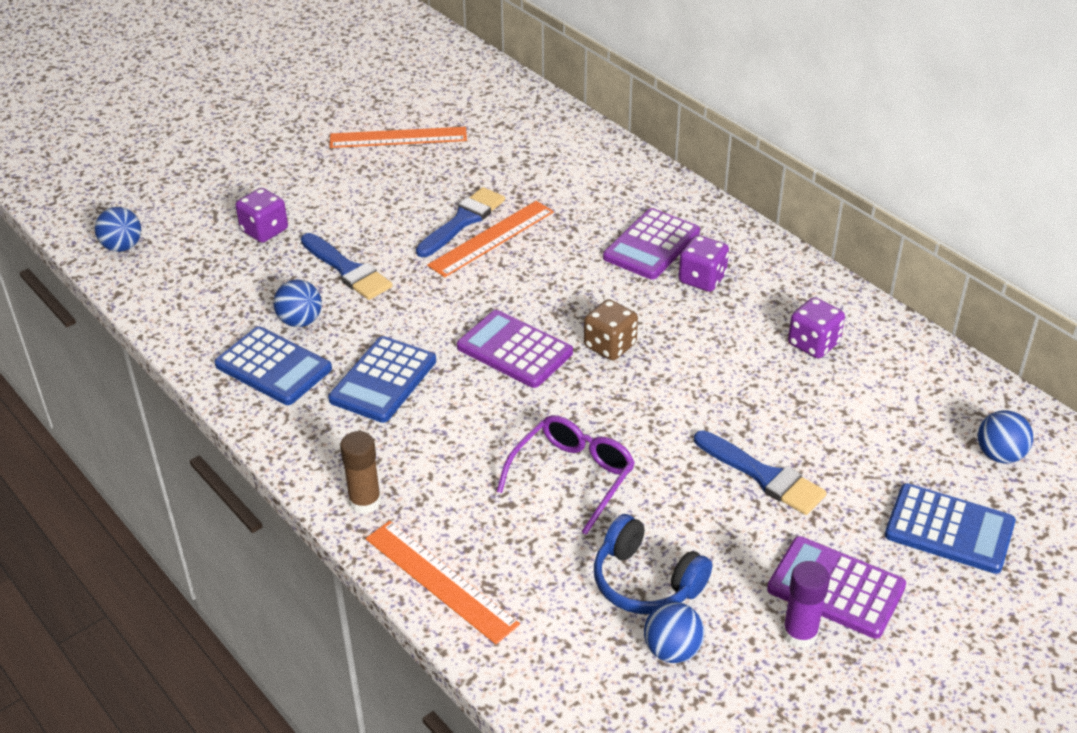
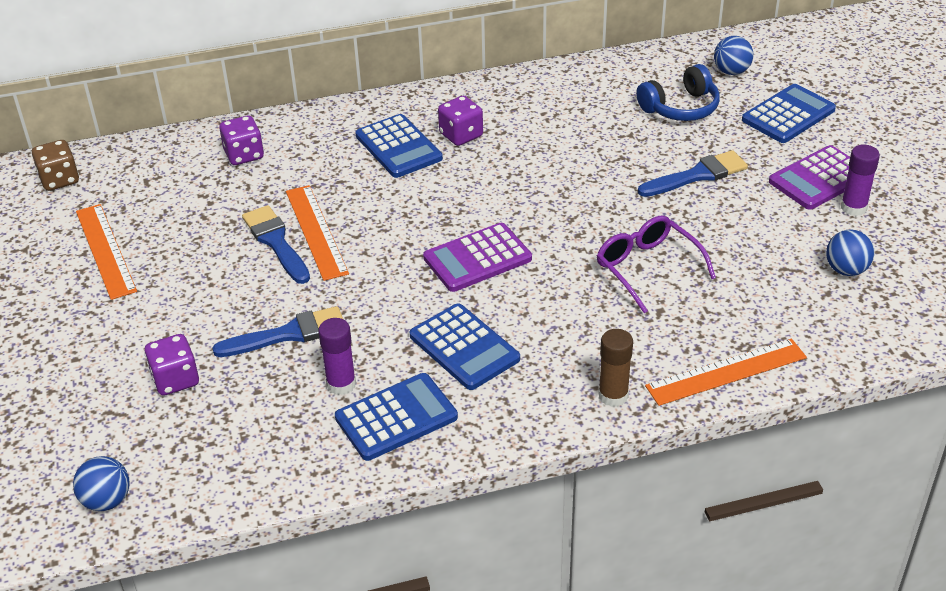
camera: 65 degrees left, 0 degrees up
blue ball [273,280,322,327] -> purple glue stick [318,318,356,395]
orange ruler [330,127,467,148] -> orange ruler turned 45 degrees counterclockwise [76,204,137,300]
brown dice [584,299,638,360] -> brown dice moved to [32,140,79,191]
blue headphones [594,514,712,614] -> blue headphones moved to [636,64,720,121]
purple calculator [603,208,700,280] -> blue calculator [355,114,443,178]
purple dice [788,297,845,359] -> purple dice moved to [219,116,264,165]

